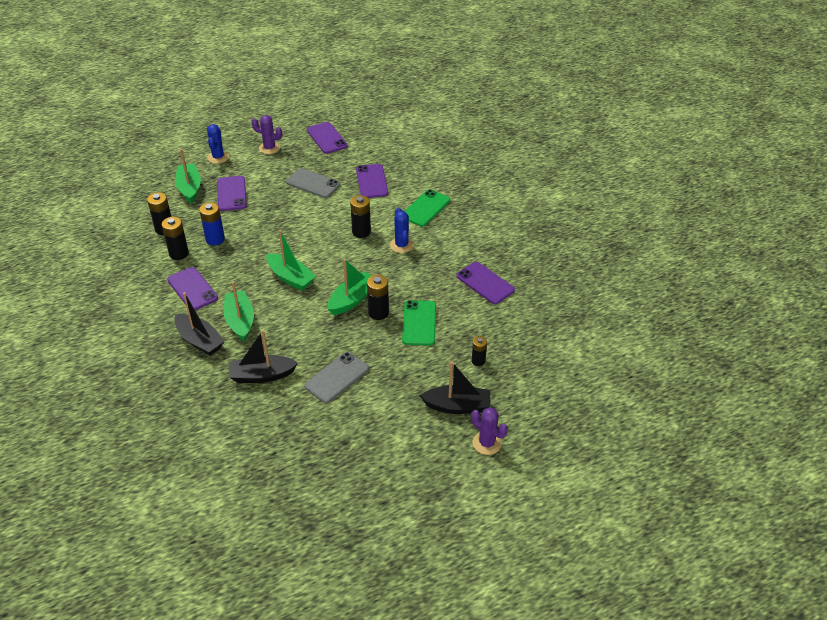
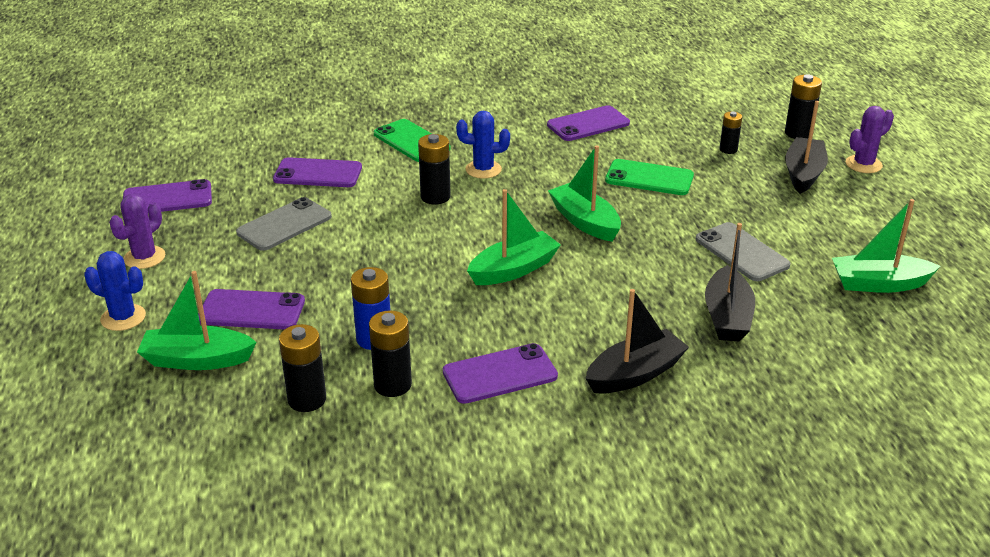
camera: 75 degrees left, 10 degrees down
green boat [224,281,254,342] -> green boat moved to [832,199,940,293]
black battery [367,275,389,320] -> black battery moved to [785,74,822,139]

